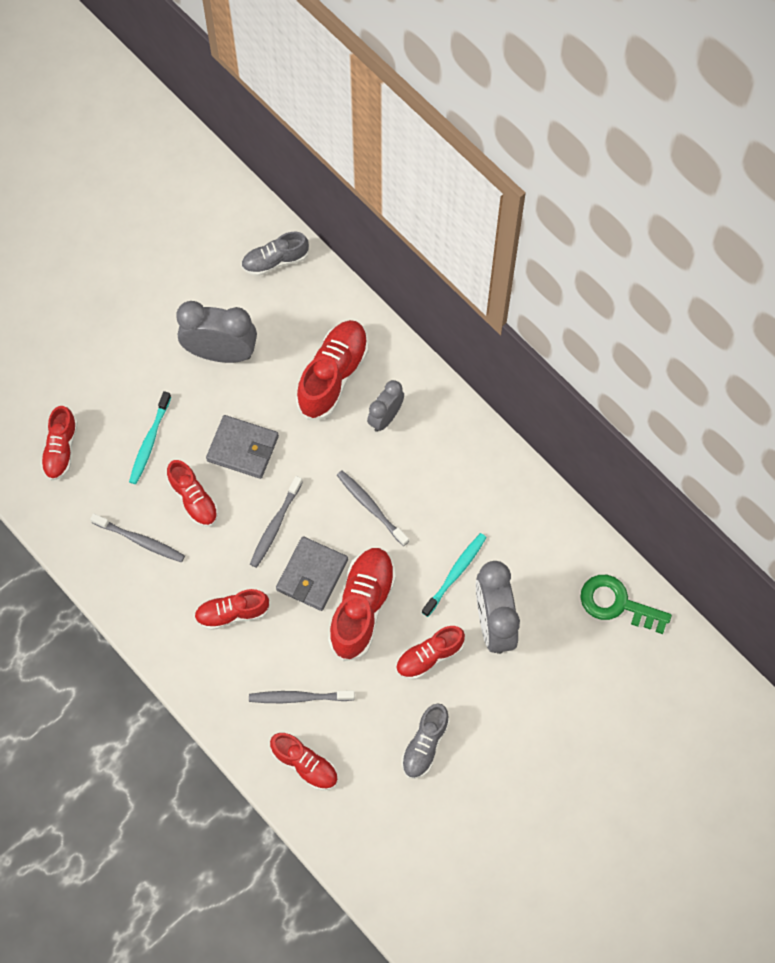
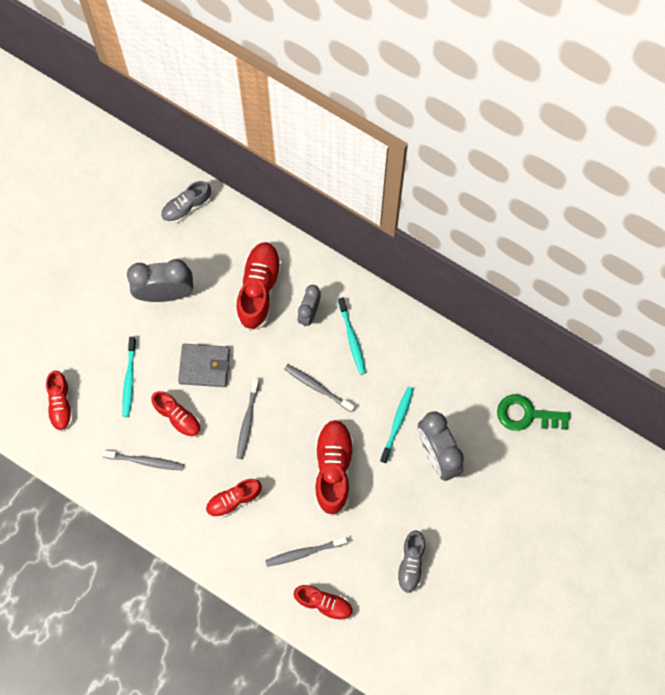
camera: 15 degrees left, 5 degrees up
grey wallet [276,536,348,611] -> none
red shoe [396,626,465,679] -> none
none -> turquoise toothbrush [338,297,366,375]

